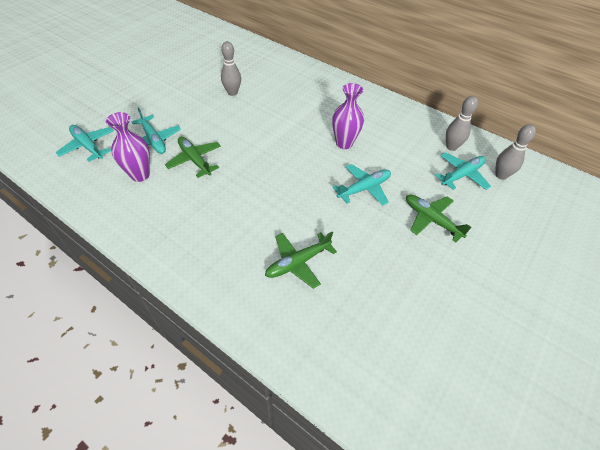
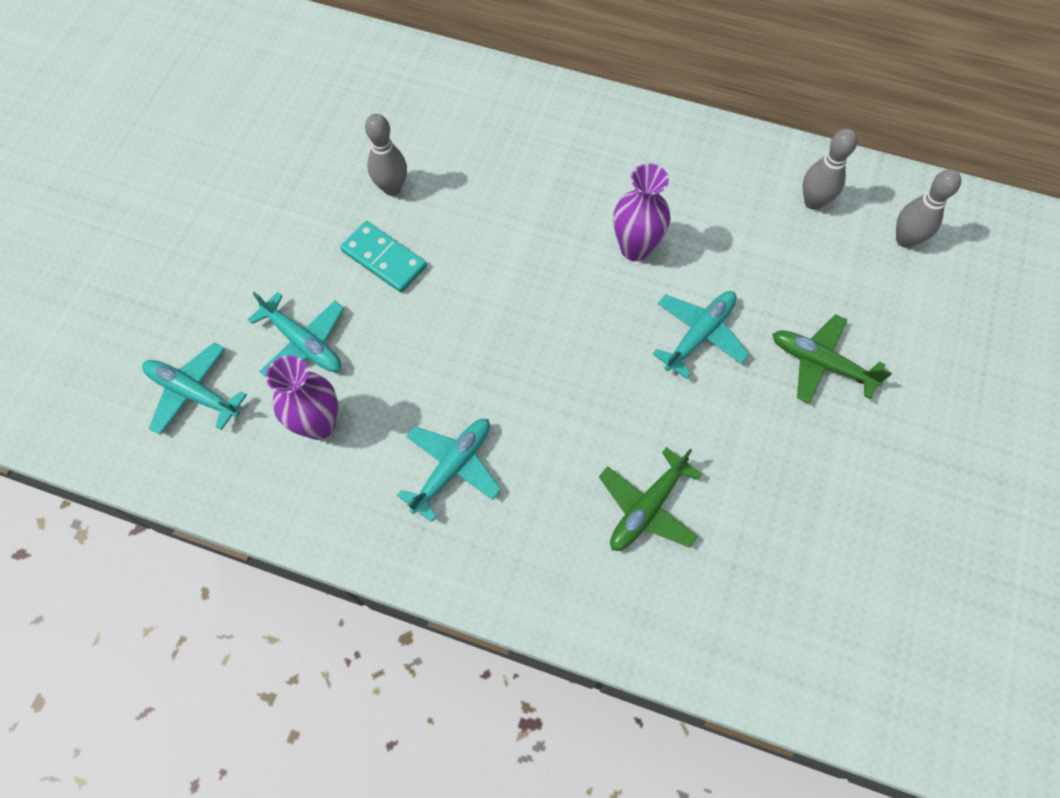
camera: 15 degrees left, 15 degrees up
green plane [165,137,221,178] -> none
turquoise plane [435,152,491,190] -> turquoise plane moved to [397,419,501,522]
none -> turquoise domino [340,221,427,293]

